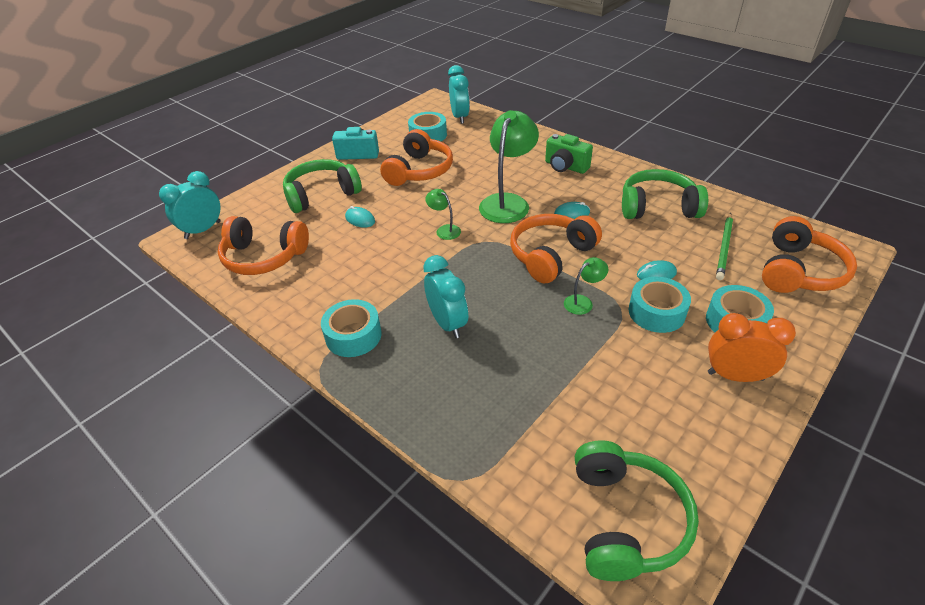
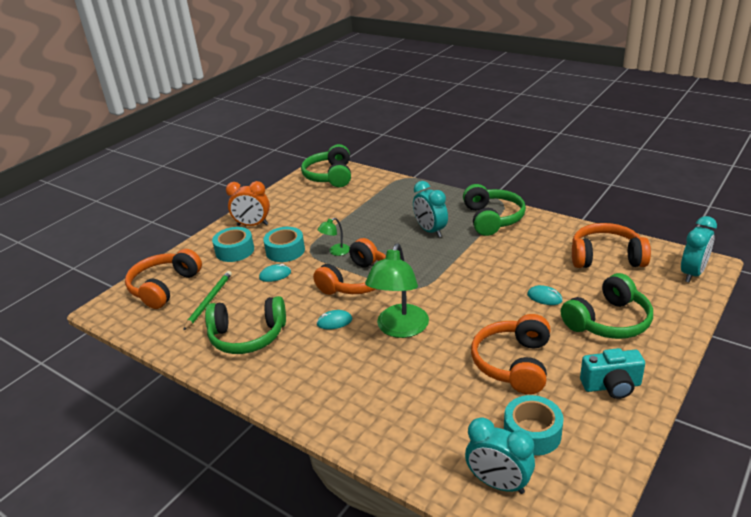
camera: 175 degrees right, 10 degrees down
turquoise tape [321,299,382,357] -> green headphones [463,184,526,236]
green lamp [425,189,461,240] -> none
turquoise clock [448,65,470,124] -> turquoise clock turned 45 degrees counterclockwise [465,417,535,494]
green camera [545,134,593,174] -> none

